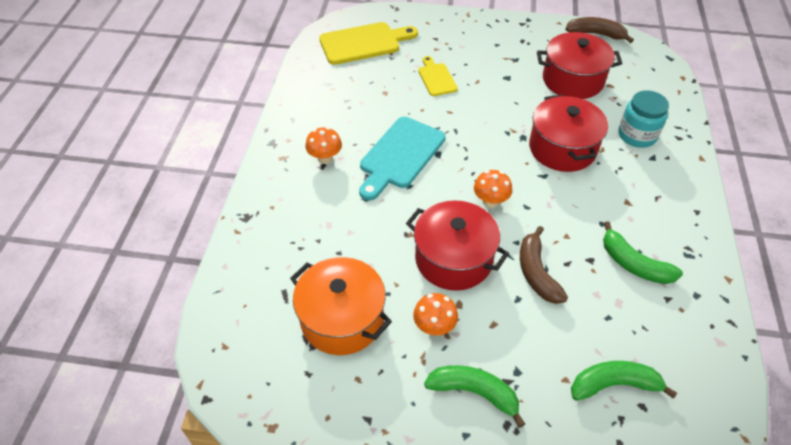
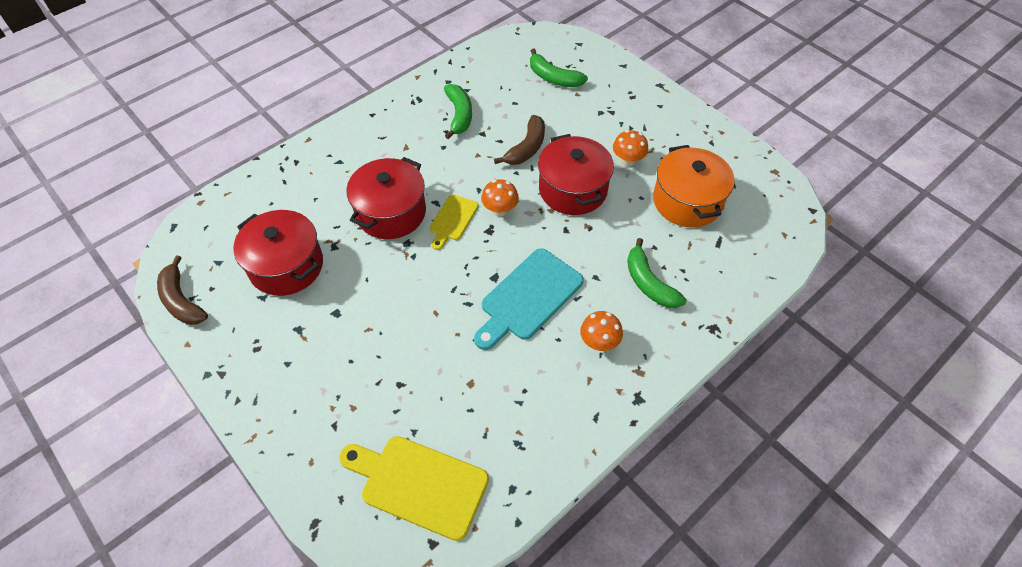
camera: 140 degrees left, 5 degrees up
turquoise cutting board [359,117,446,200] -> turquoise cutting board turned 150 degrees clockwise [474,248,584,350]
yellow cutting board [418,56,458,96] -> yellow cutting board moved to [430,194,478,250]
green banana [424,365,525,428] -> green banana moved to [627,238,686,308]
turquoise jar [618,91,669,148] -> none

